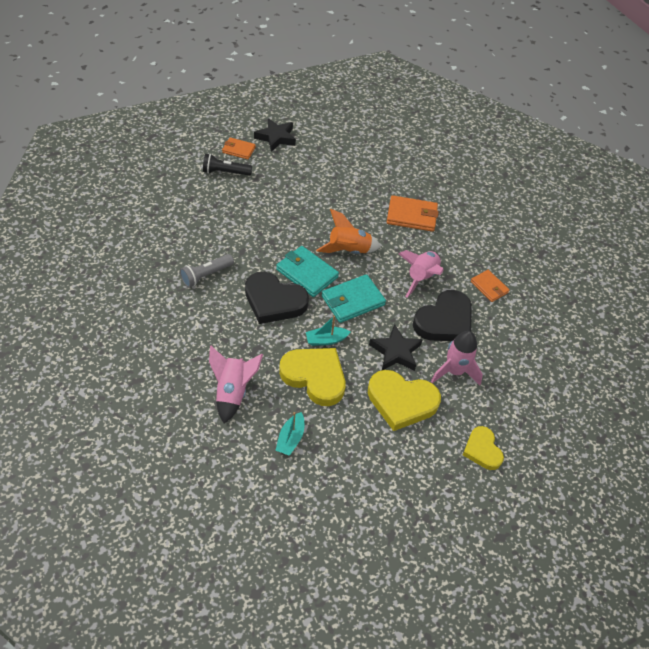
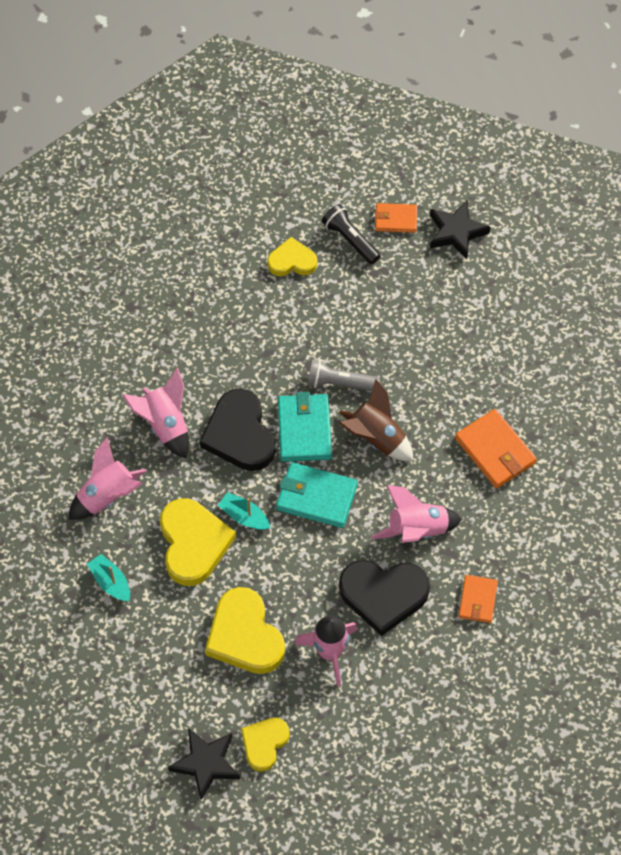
camera: 50 degrees right, 10 degrees up
grey flashlight [180,254,234,288] -> grey flashlight moved to [307,359,380,391]
orange wallet [222,137,256,160] -> orange wallet turned 60 degrees counterclockwise [375,203,417,233]
turquoise boat [275,412,304,456] -> turquoise boat turned 75 degrees clockwise [87,554,130,601]
orange rocket [316,209,381,254] -> brown rocket [339,379,414,461]
black star [369,324,423,371] -> black star moved to [168,728,240,800]
none -> pink rocket [122,368,189,459]
none -> yellow heart [267,237,317,276]

